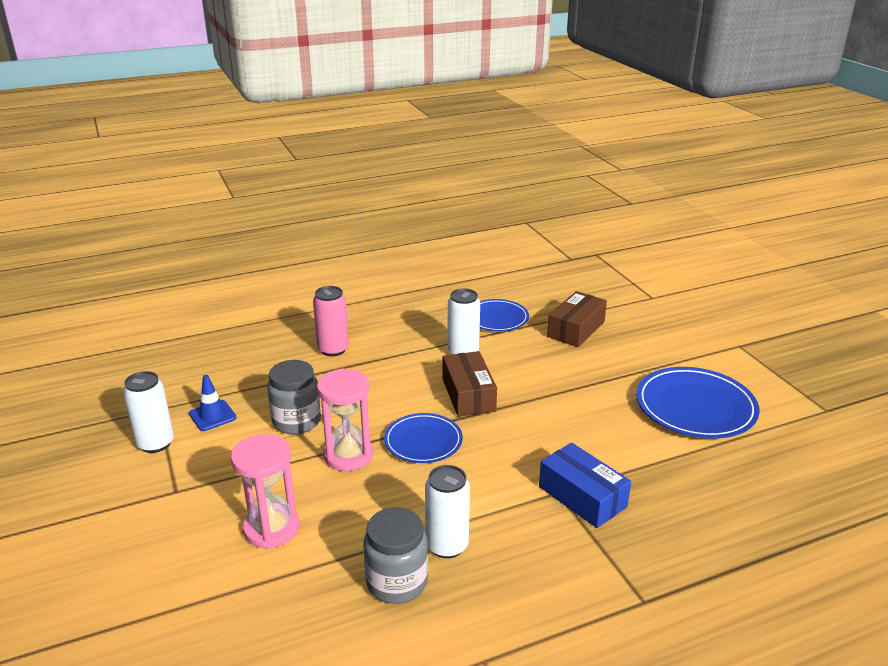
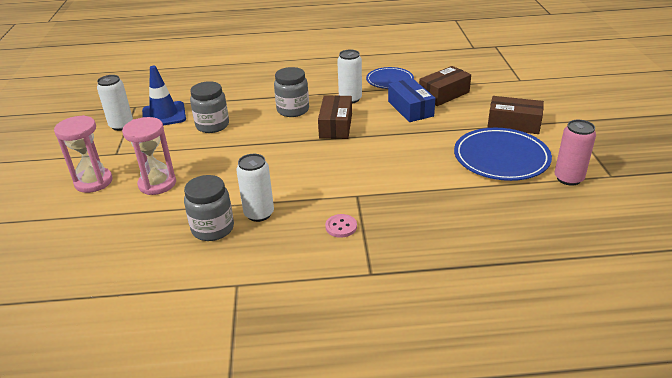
camera: 20 degrees right, 5 degrees up
blue traffic cone [189,375,237,431] -> blue traffic cone [142,66,186,126], size x1.61
pink can [313,286,349,356] -> pink can moved to [555,120,596,186]
pink hourglass [317,368,373,471] -> pink hourglass moved to [54,115,113,193]
blue plate [384,413,463,463] -> none
blue box [539,443,631,528] -> blue box moved to [388,78,435,122]
none -> grey jar [274,67,309,117]
none -> pink button [325,214,357,238]
none -> brown box [487,96,544,134]

